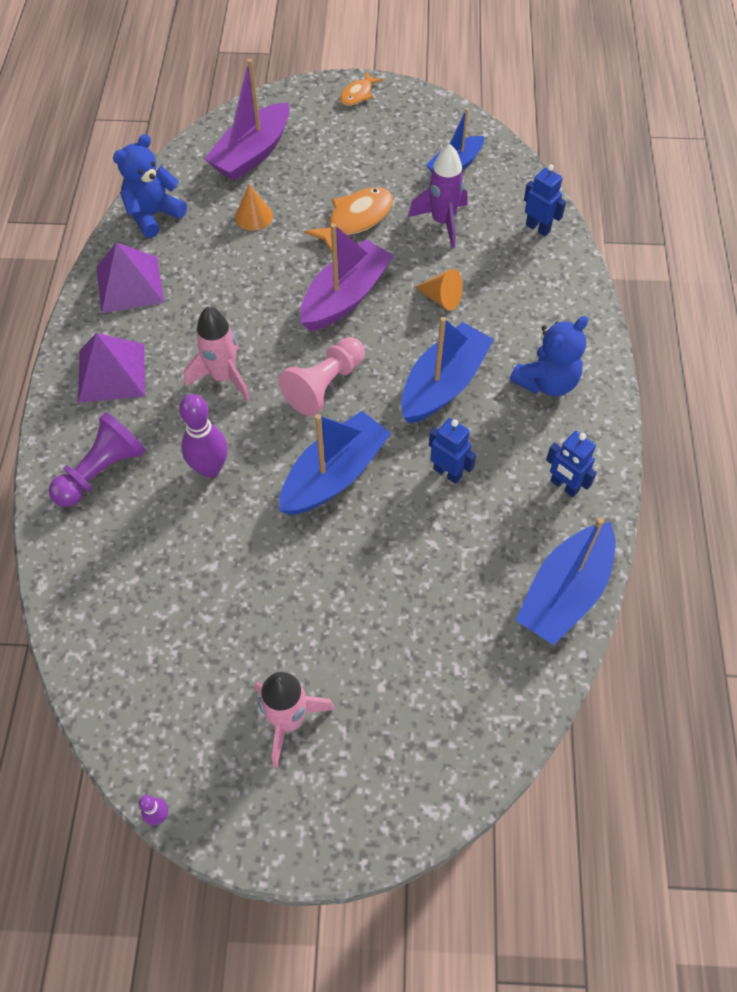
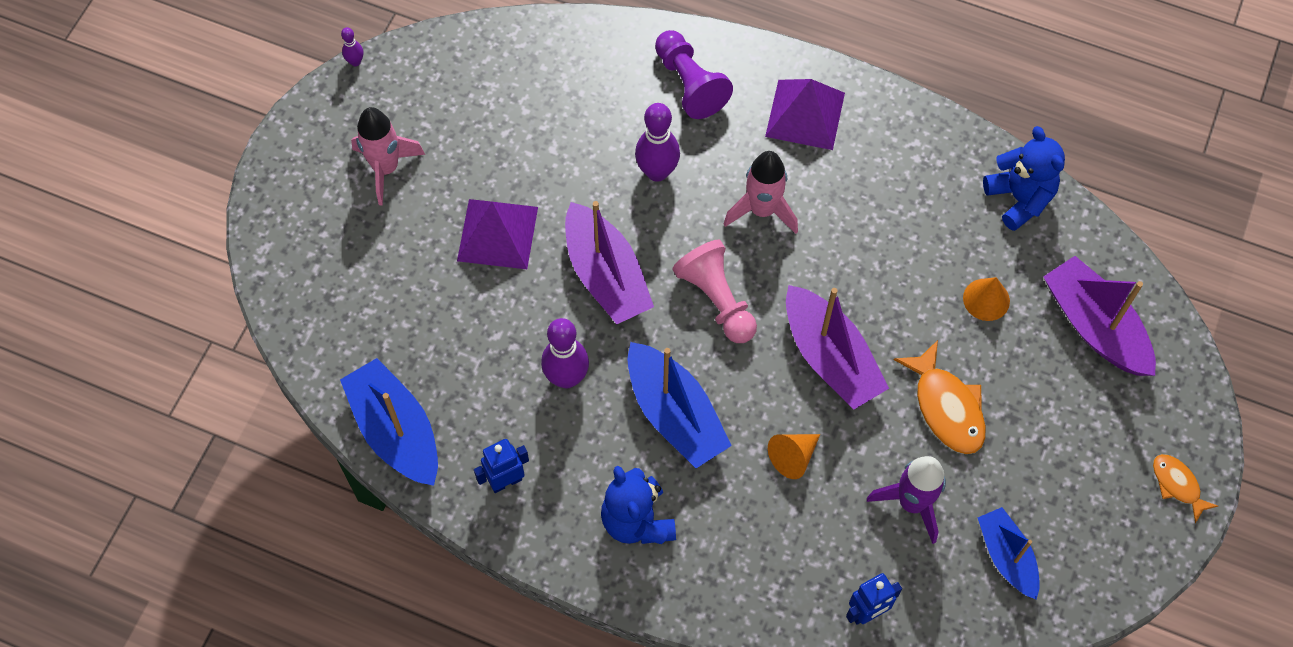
camera: 110 degrees right, 5 degrees up
purple pyramid [96,242,164,313] -> purple pyramid moved to [457,199,538,269]
blue boat [279,411,391,515] -> purple boat [565,201,654,324]
blue robot [429,418,476,484] -> purple bowling pin [541,318,589,388]

